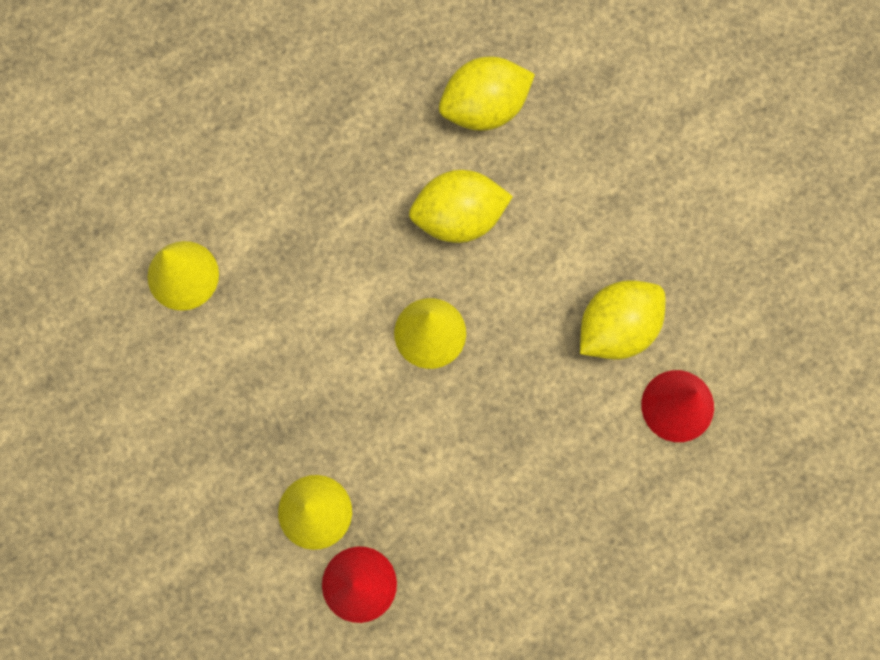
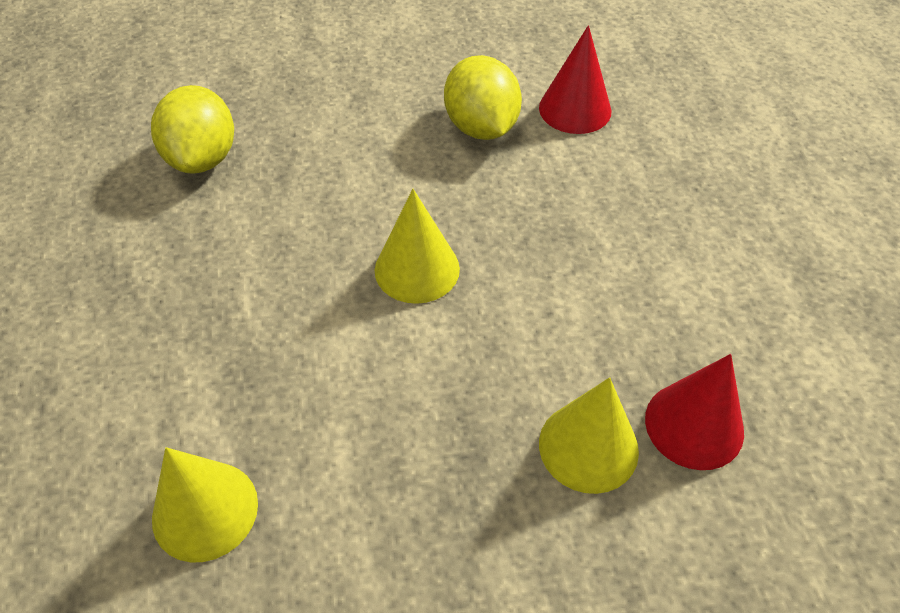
camera: 70 degrees left, 25 degrees down
yellow lemon [409,170,513,243] -> none

